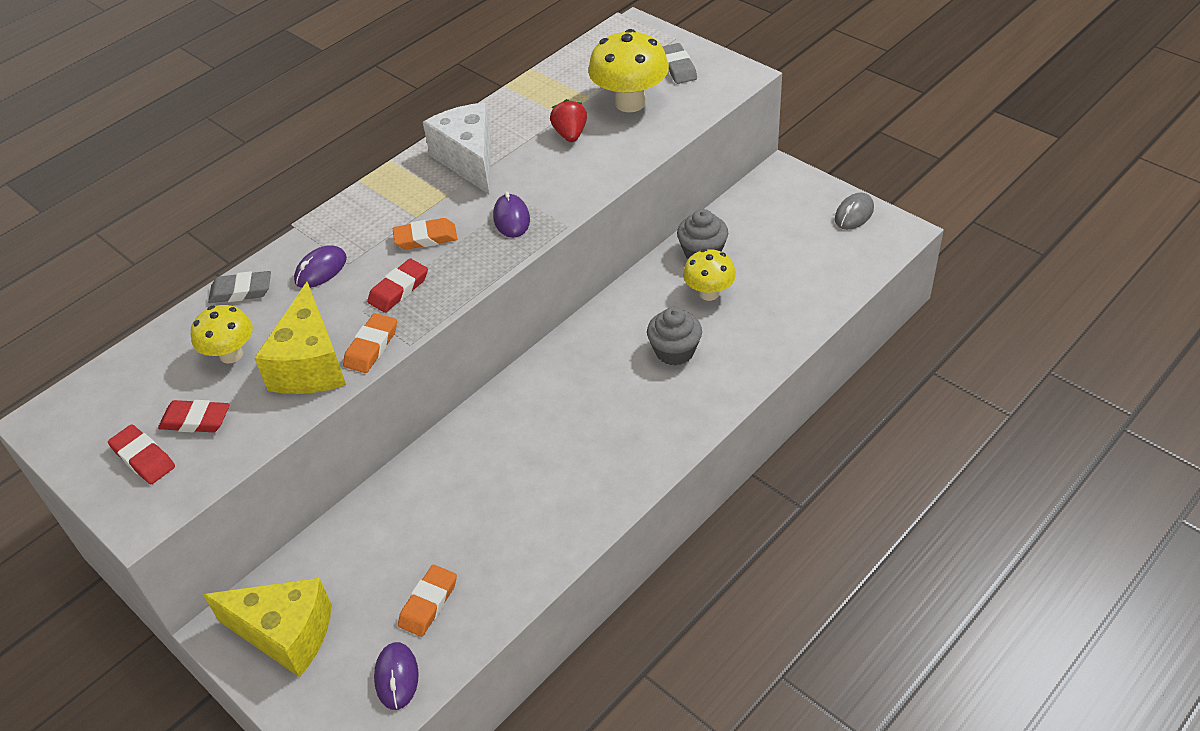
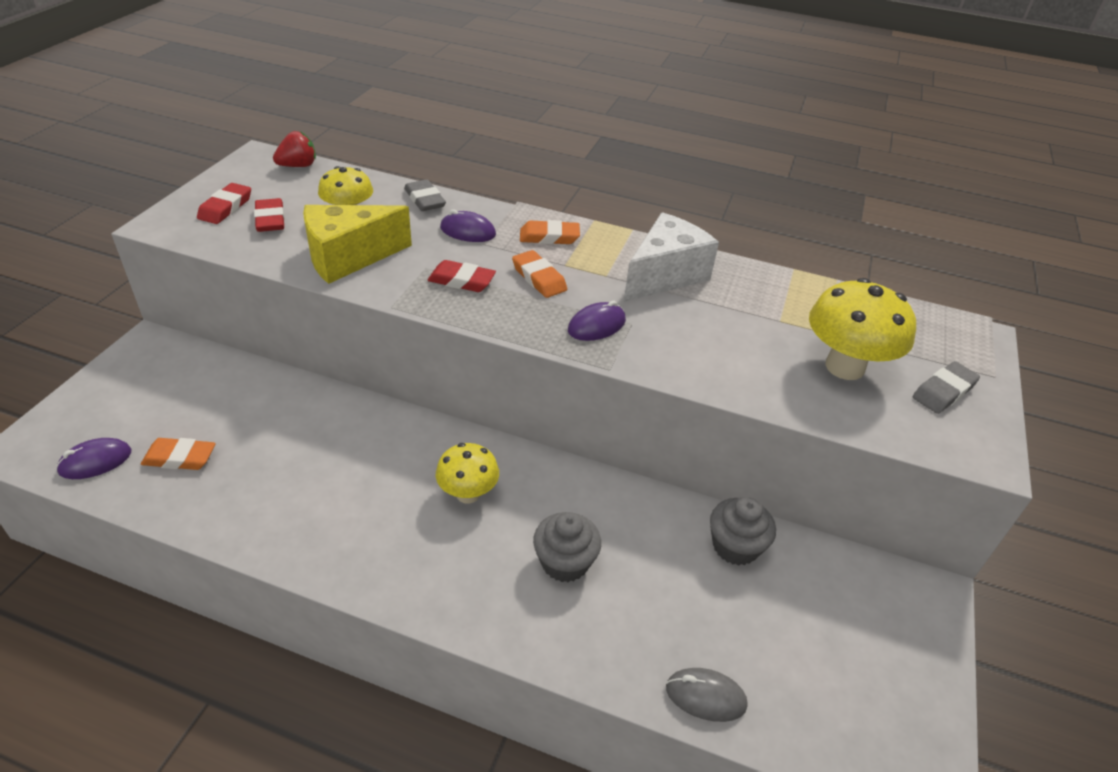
camera: 60 degrees right, 5 degrees down
yellow cheese [203,578,332,677] -> none
orange eraser [343,313,397,373] -> orange eraser moved to [520,220,580,244]
red strawberry [550,99,587,142] -> red strawberry moved to [273,131,316,167]
yellow mushroom [683,249,736,301] -> yellow mushroom moved to [436,443,499,504]
grey mouse [835,193,874,230] -> grey mouse moved to [666,668,748,722]

